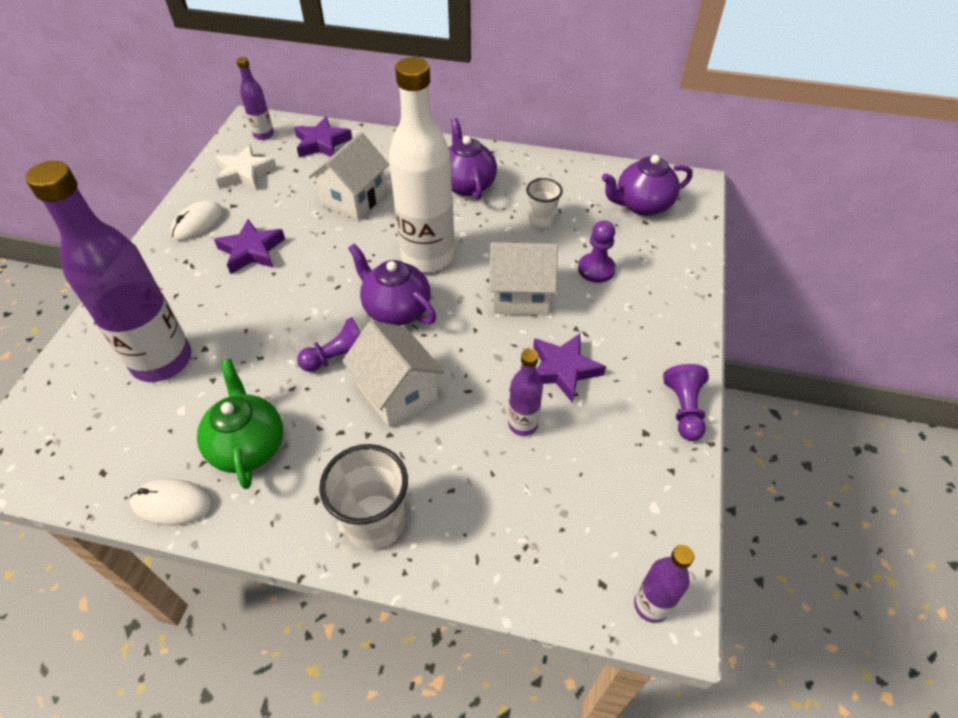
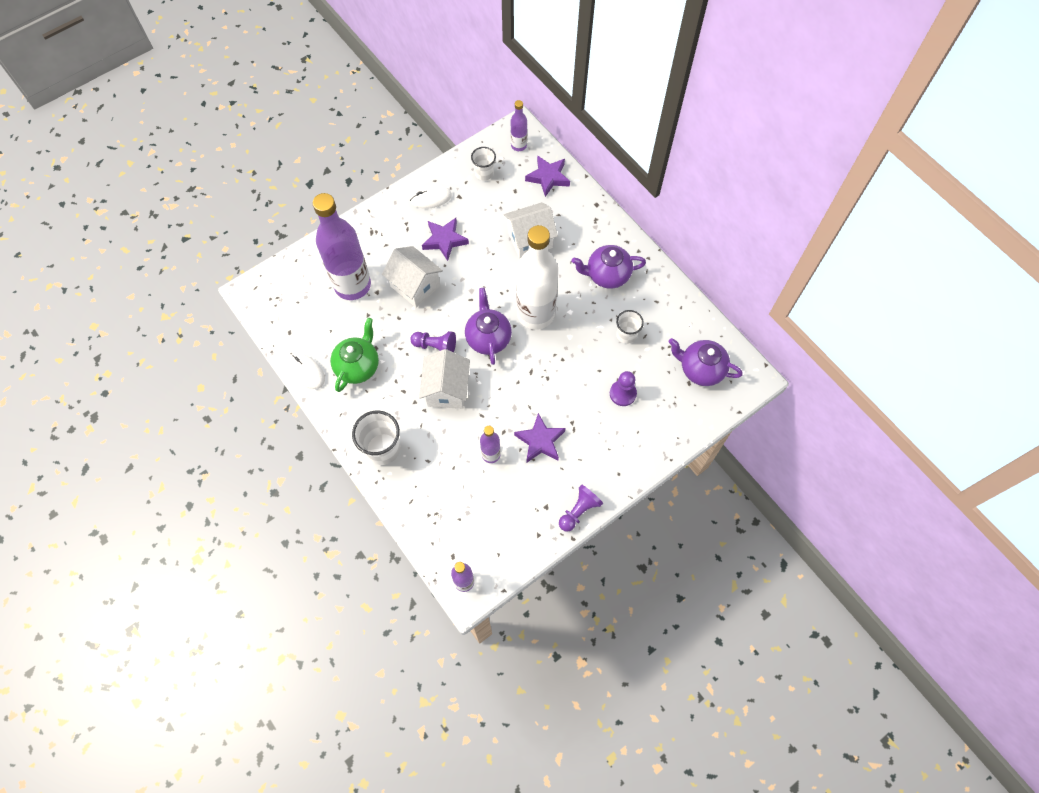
camera: 40 degrees right, 15 degrees up
white star [215,145,277,190] -> white cup [471,147,496,180]
purple teapot [449,118,497,200] -> purple teapot turned 120 degrees counterclockwise [571,245,646,289]
white house [489,242,558,315] -> white house moved to [382,246,443,308]

